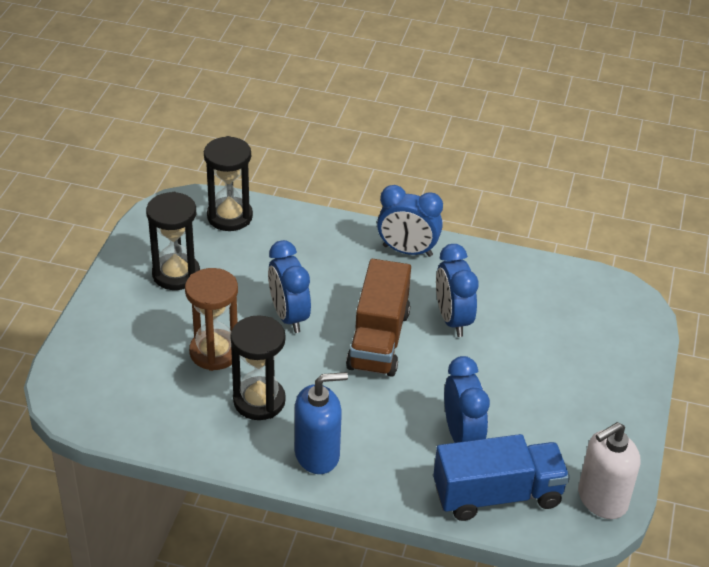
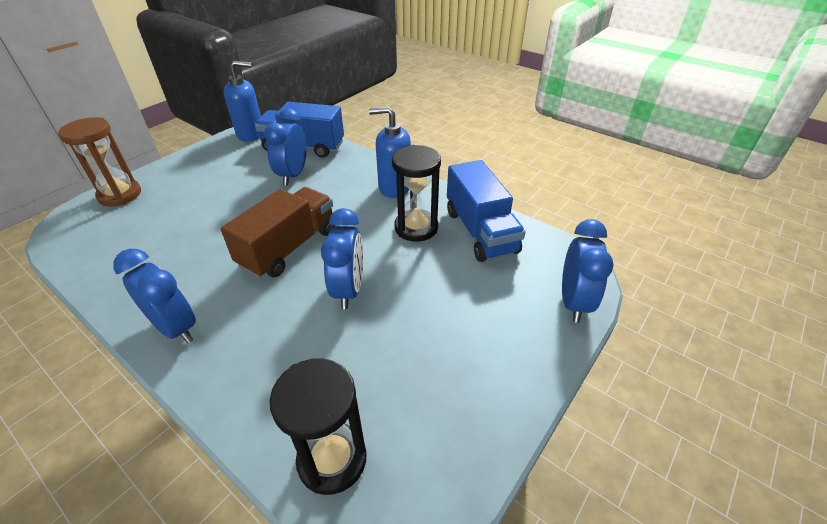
camera: 155 degrees left, 0 degrees up
black hourglass [146,192,200,290] -> none
brown hourglass [185,268,238,371] -> brown hourglass moved to [58,117,141,206]
blue clock [436,244,478,337] -> blue clock moved to [562,219,614,323]
white soap dispenser [578,422,640,519] -> blue soap dispenser [224,60,261,141]
none -> blue truck [447,160,526,262]

